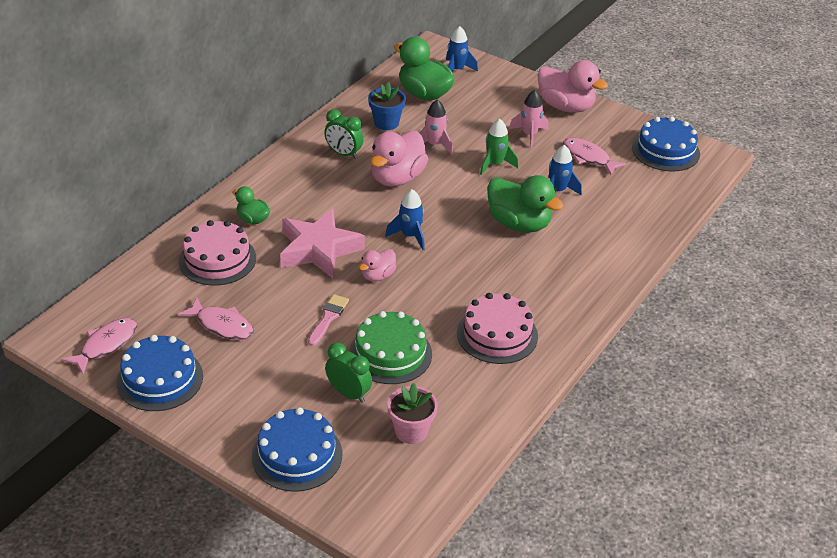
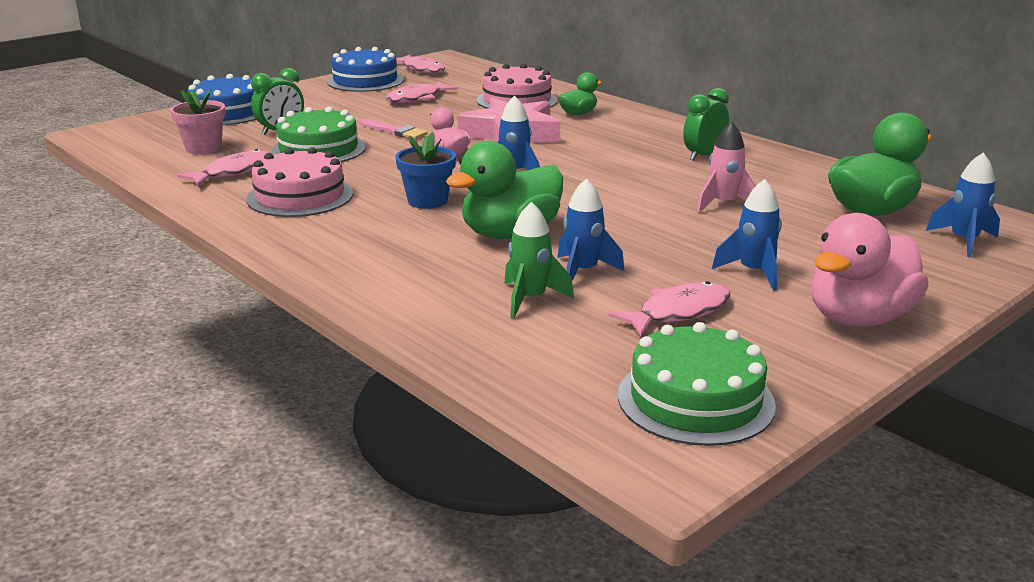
camera: 105 degrees right, 15 degrees down
blue flower pot [368,82,406,130] -> blue flower pot moved to [396,132,456,209]
pink duck [370,131,428,186] -> none
green rocket [480,118,518,175] -> green rocket moved to [504,202,574,319]
pink rocket [509,90,548,149] -> blue rocket [712,179,782,291]
blue cake [632,116,700,172] -> green cake [618,322,776,446]
none -> pink fish [177,149,272,186]

